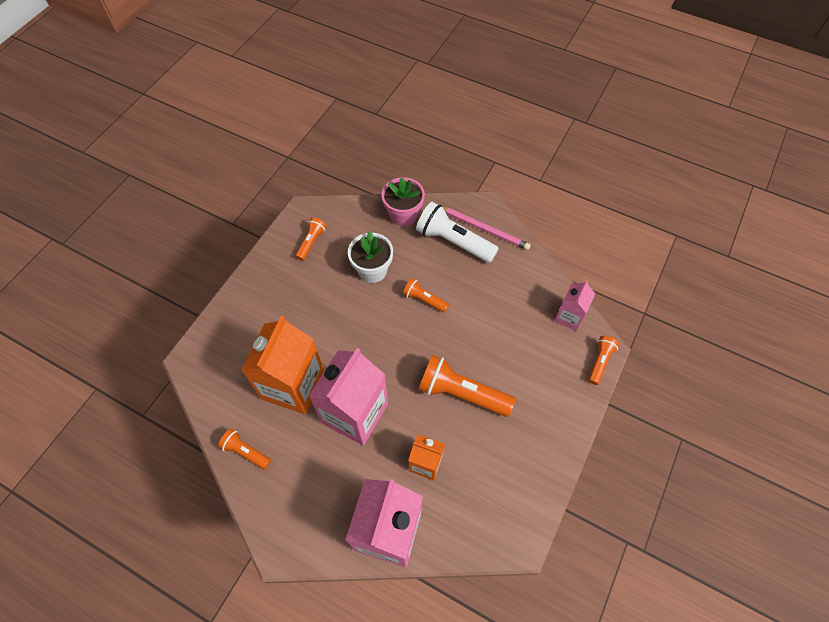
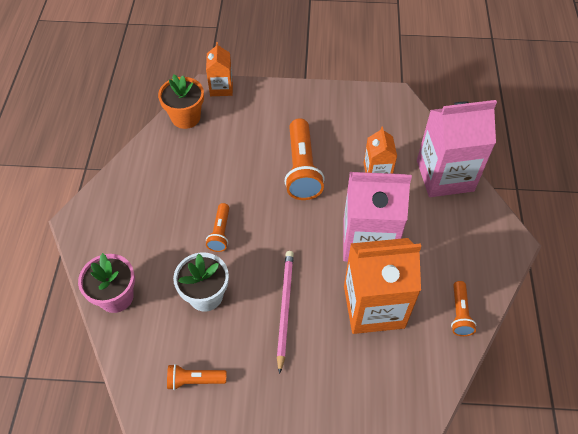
camera: 115 degrees left, 5 degrees down
white flashlight [416,202,499,263] -> none
pink pencil [442,206,531,250] -> pink pencil moved to [277,251,294,374]
pink carton [554,281,595,331] -> orange flower pot [158,75,204,129]
orange flashlight [588,336,619,385] -> orange carton [206,42,233,96]

